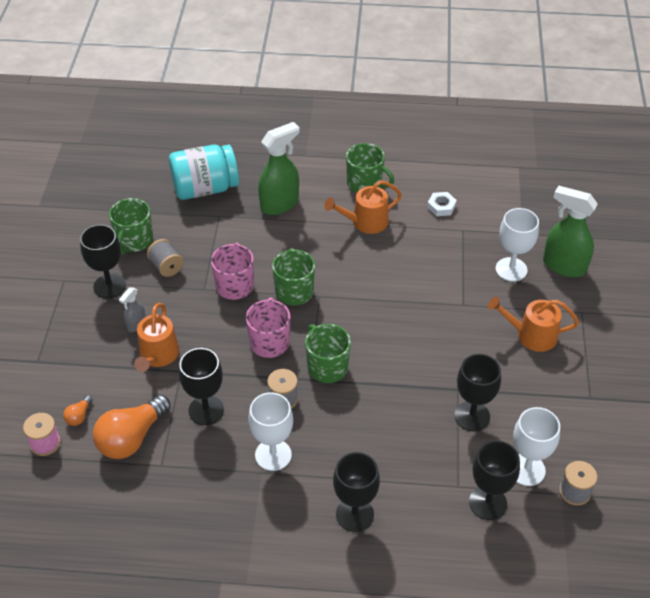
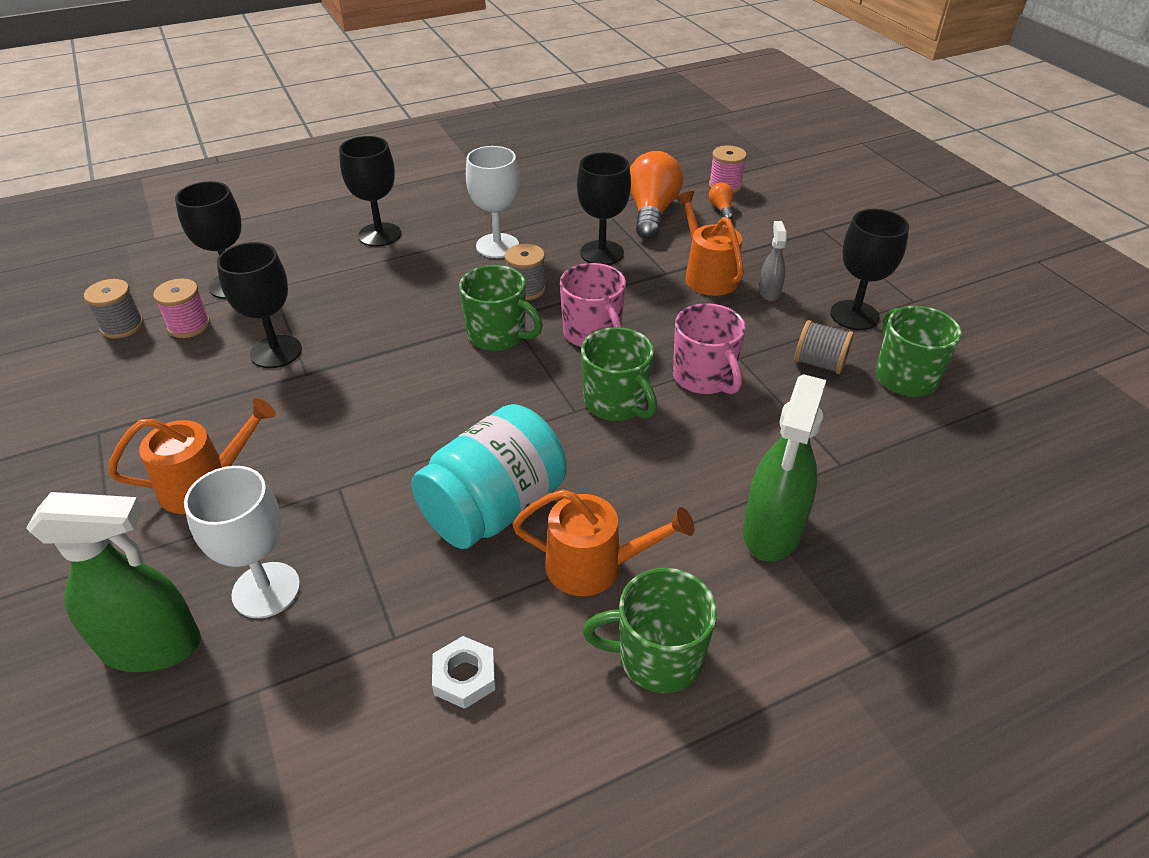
camera: 150 degrees right, 5 degrees down
turquoise jar [169,145,239,200] -> turquoise jar moved to [411,404,566,549]
orange watering can [324,180,402,234] -> orange watering can turned 60 degrees clockwise [512,490,694,596]
white goblet [513,407,560,486] -> pink spool [153,279,210,338]

